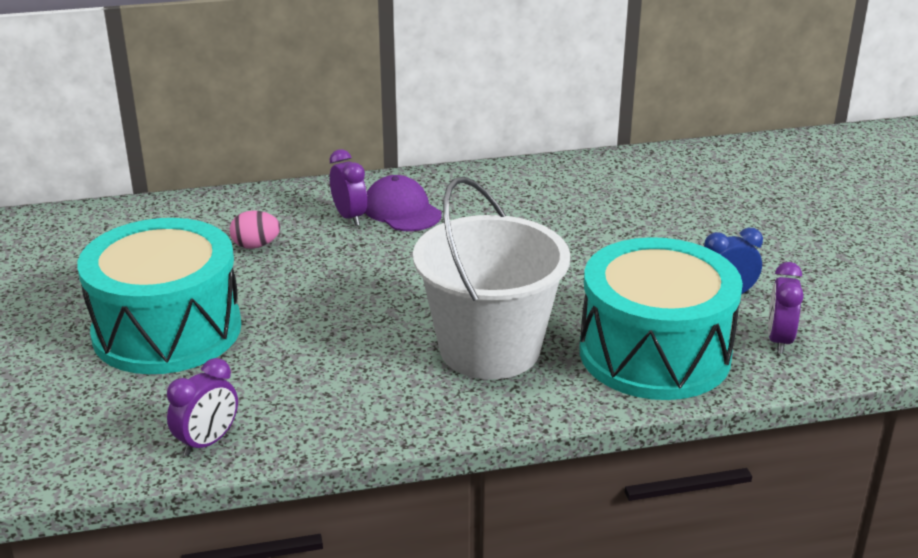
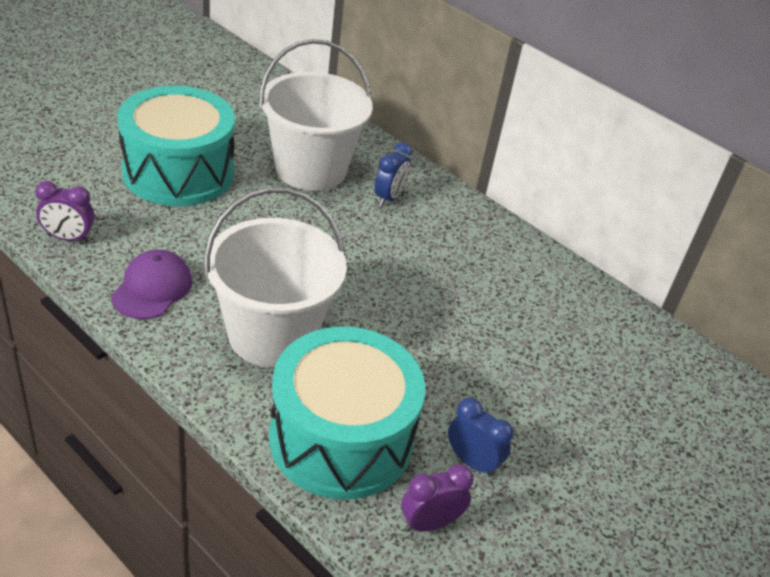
camera: 50 degrees right, 10 degrees up
pink egg [230,210,280,249] -> white bucket [259,39,373,191]
purple clock [330,149,367,226] -> blue clock [374,142,412,206]
purple cap [365,175,442,231] -> purple cap moved to [111,249,192,319]

